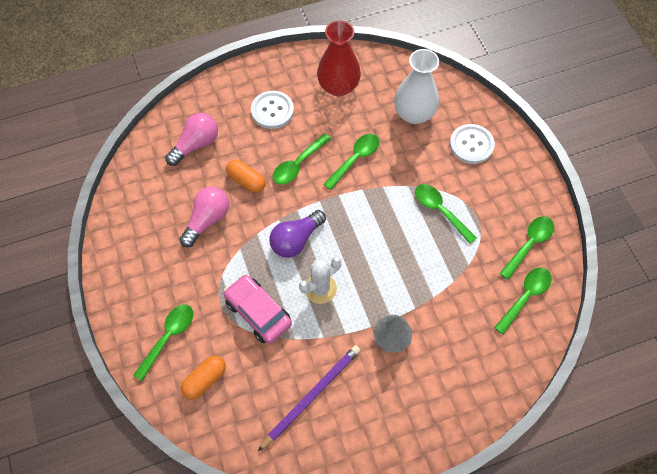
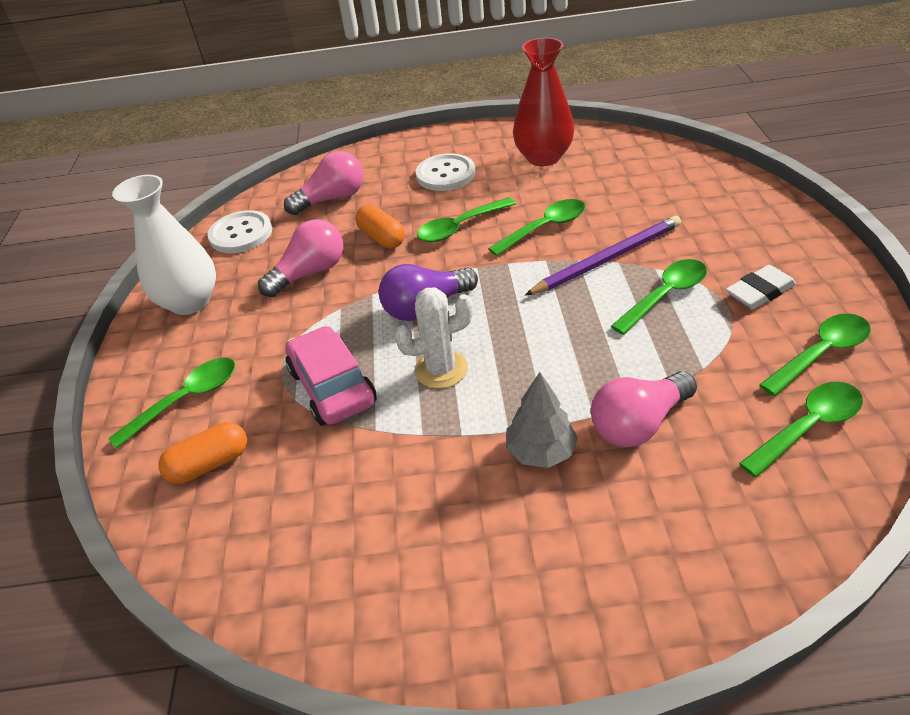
camera: 20 degrees right, 20 degrees down
purple pencil [258,345,360,451] -> purple pencil moved to [525,216,681,295]
white vase [394,49,439,124] -> white vase moved to [112,175,216,315]
green spoon [415,184,477,244] -> green spoon turned 75 degrees clockwise [611,259,707,335]
white button [450,124,495,164] -> white button moved to [208,210,272,253]
none -> pink light bulb [591,371,697,447]
none -> white eraser [726,265,796,309]

